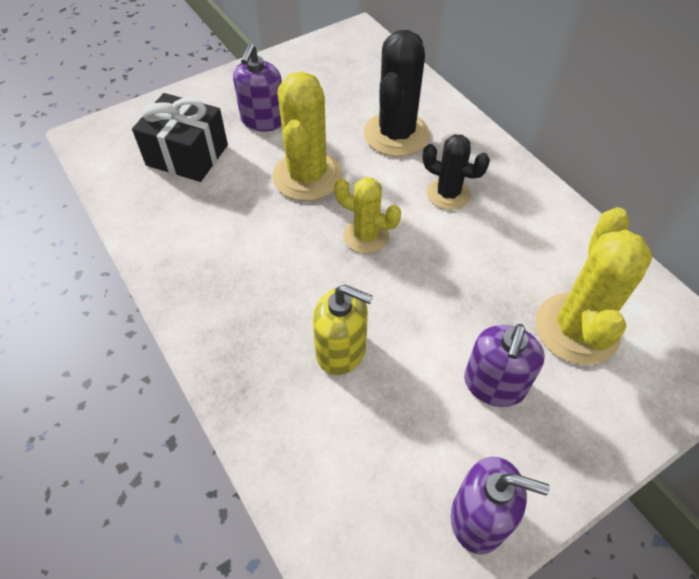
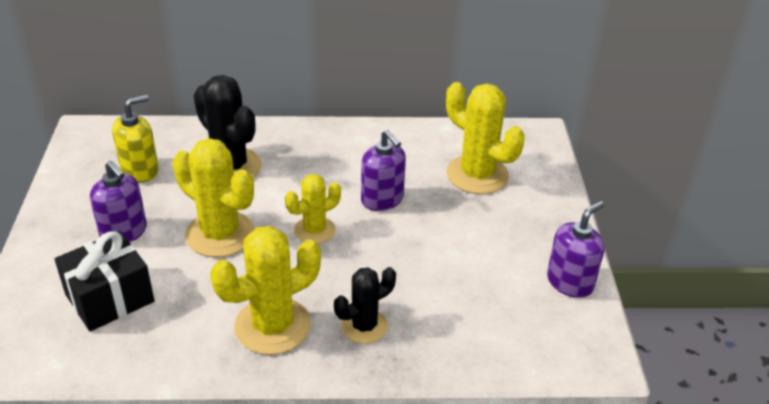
camera: 60 degrees left, 15 degrees down
yellow soap dispenser [313,285,373,375] -> yellow soap dispenser moved to [112,95,159,183]
black cactus [422,134,490,210] -> black cactus moved to [334,267,396,344]
purple soap dispenser [464,324,545,407] -> purple soap dispenser moved to [361,130,406,211]
none -> yellow cactus [210,226,321,355]

